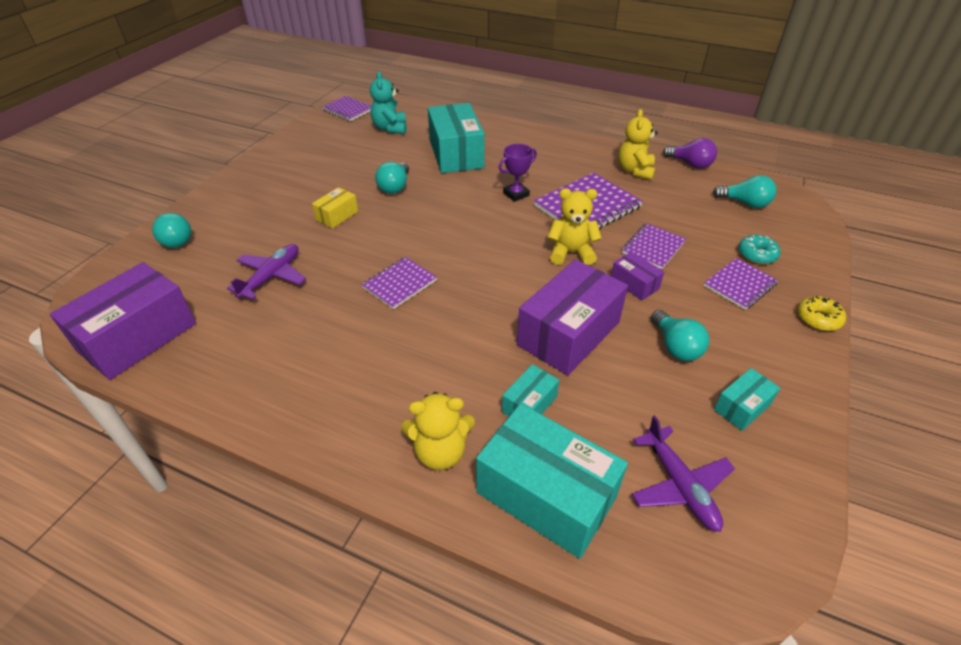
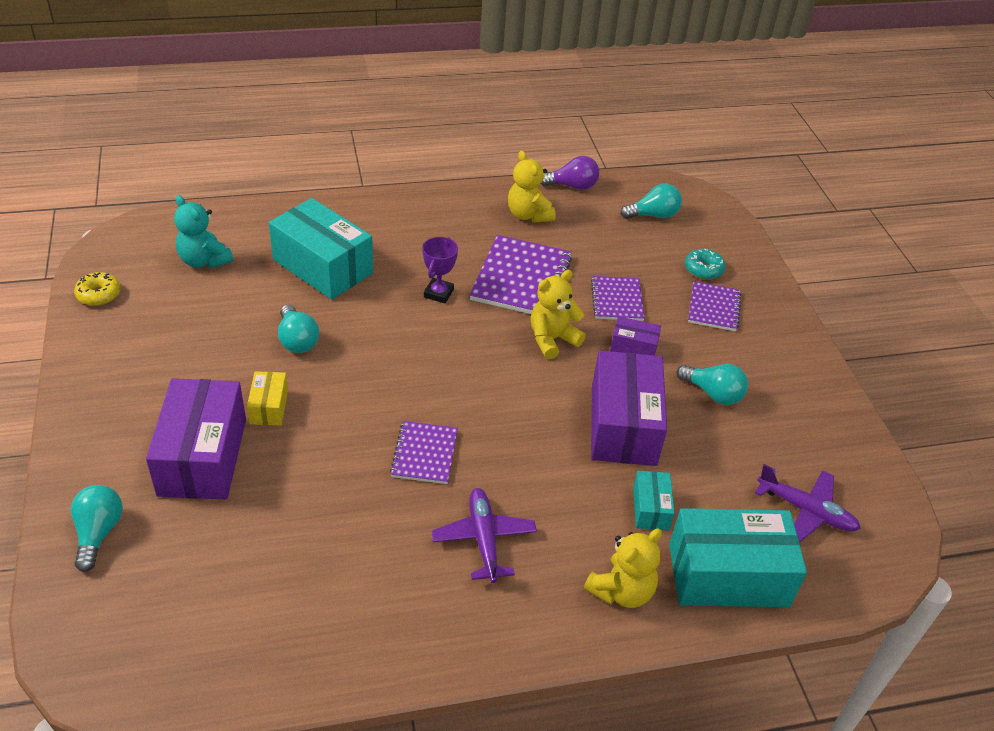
camera: 40 degrees left, 0 degrees up
purple box [50,262,196,380] -> purple box moved to [146,378,246,500]
turquoise light bulb [152,213,191,248] -> turquoise light bulb turned 105 degrees counterclockwise [71,485,123,572]
purple plane [227,244,306,300] -> purple plane moved to [431,488,537,583]
purple notebook [322,96,371,121] -> none
turquoise box [714,368,780,431] -> none
yellow donut [798,296,846,331] -> yellow donut moved to [74,272,121,306]

